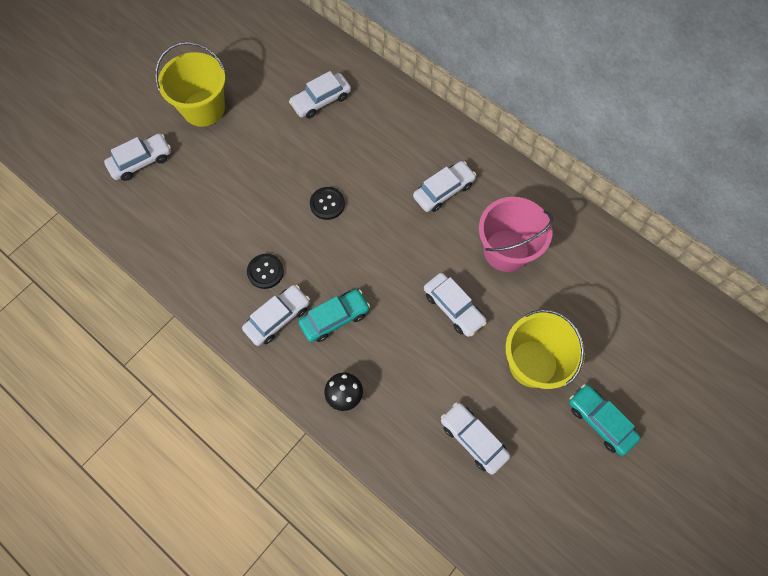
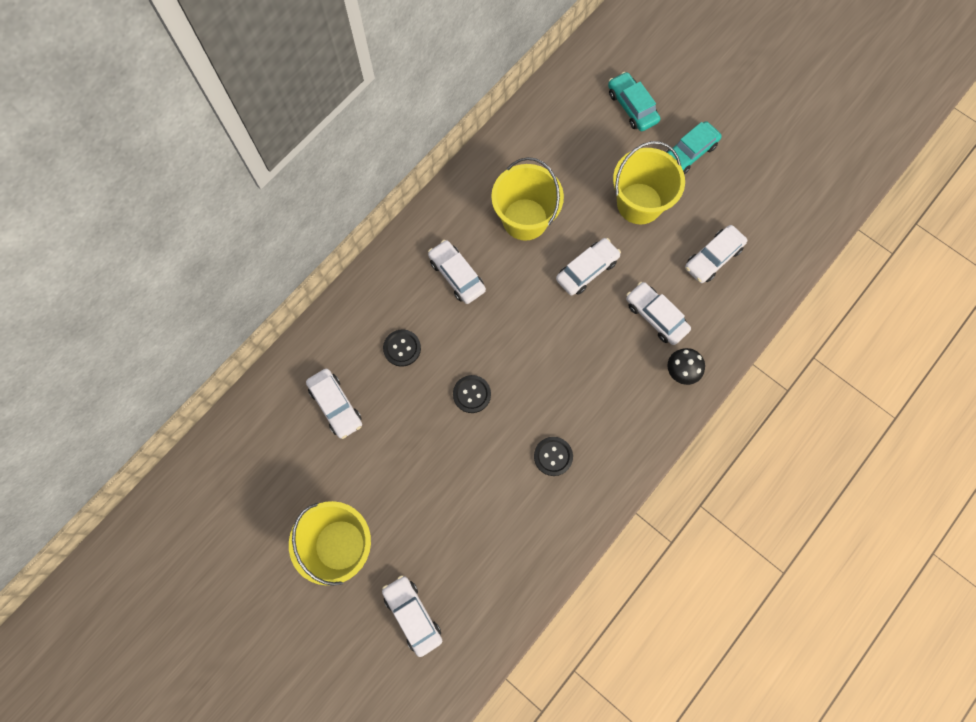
camera: 90 degrees left, 5 degrees up
white car [242,285,310,346] -> white car moved to [626,282,691,345]
turquoise car [299,289,370,342] -> turquoise car moved to [608,72,660,131]
pink bucket [479,197,553,272] -> yellow bucket [491,157,564,241]
none -> black button [383,329,421,367]

